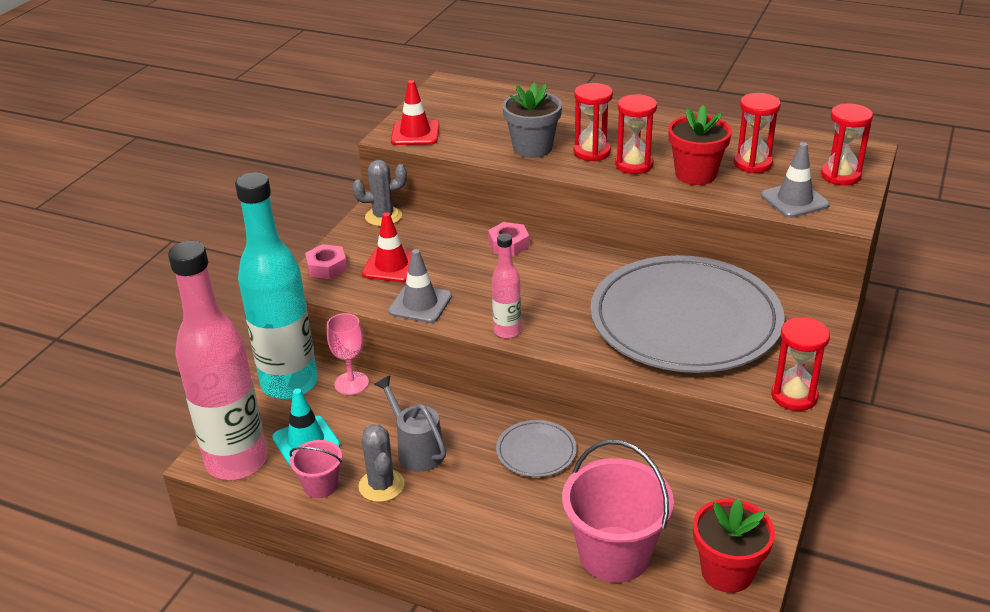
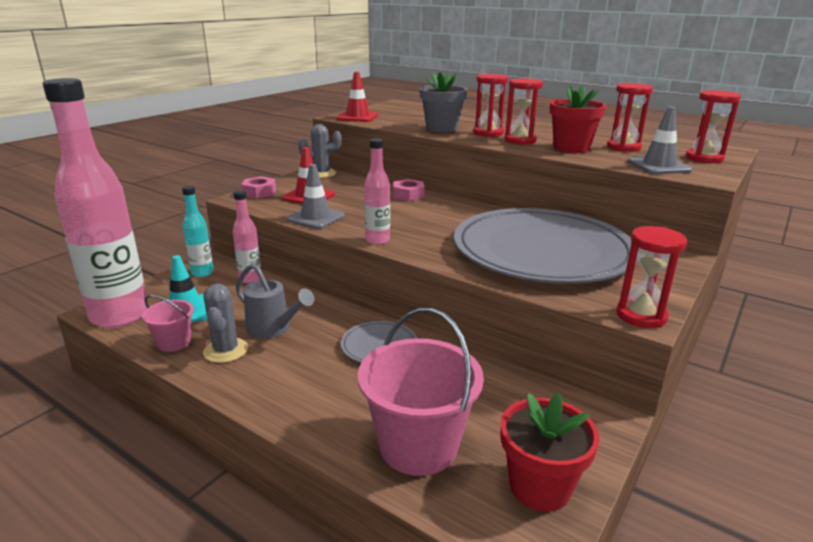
camera: 10 degrees right, 10 degrees down
turquoise bottle [235,172,318,399] -> turquoise bottle [182,186,214,277], size x0.46
pink goblet [327,313,369,395] -> pink bottle [233,190,261,283]
grey watering can [374,376,446,472] -> grey watering can turned 150 degrees clockwise [236,263,314,339]

